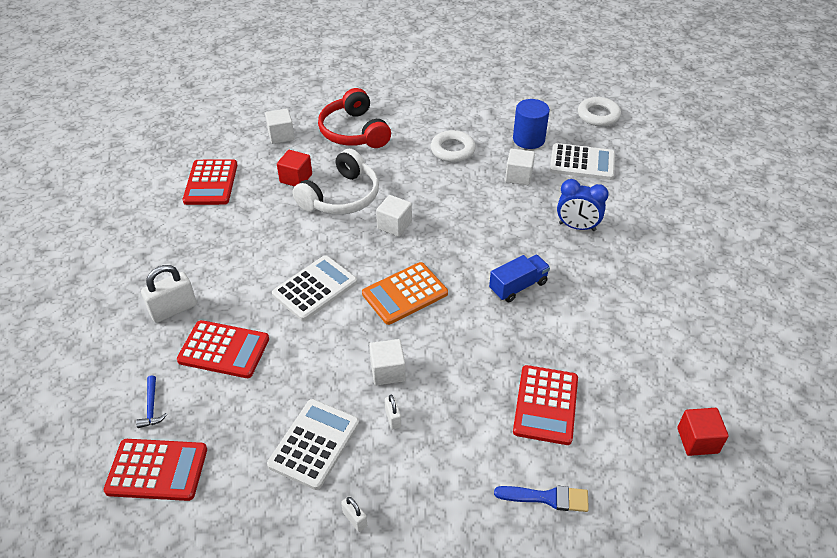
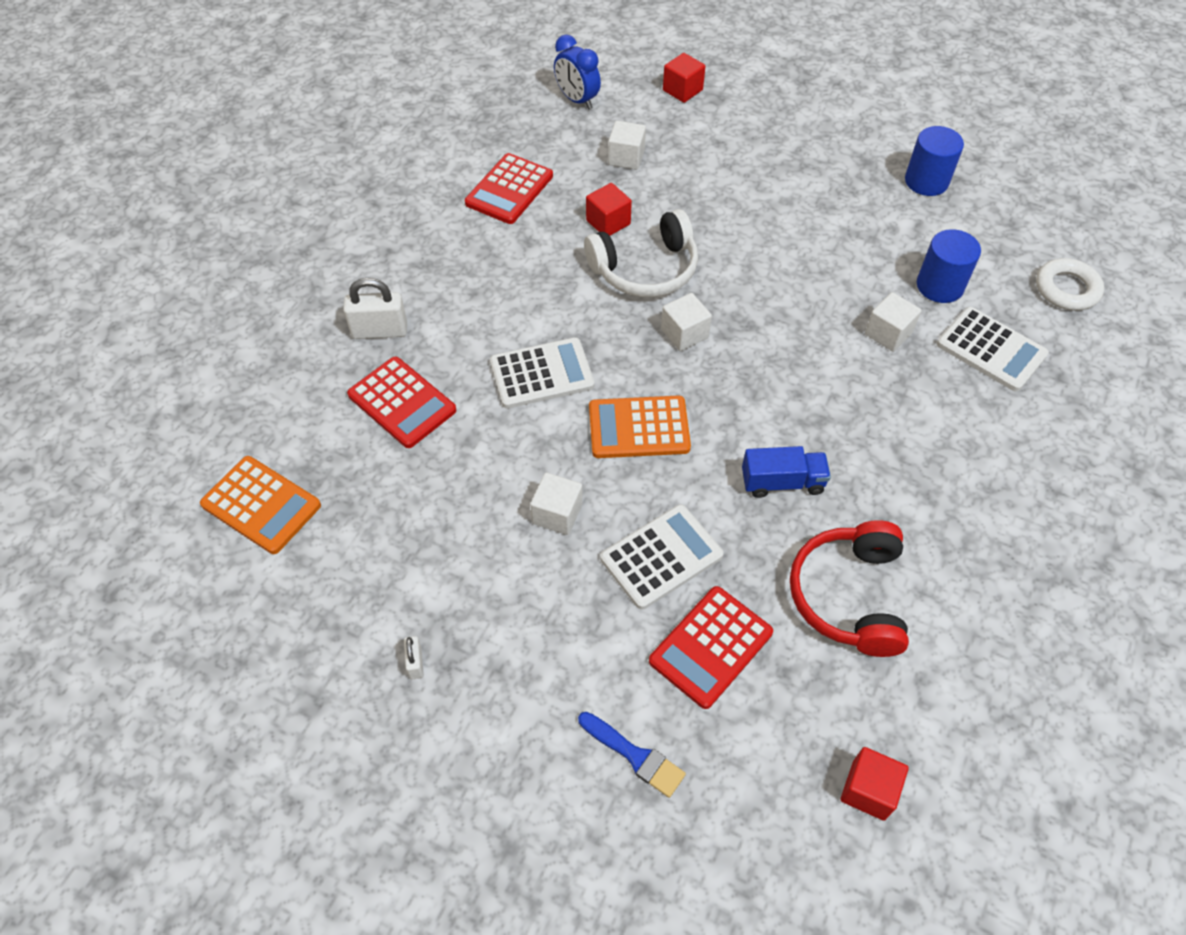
camera: 30 degrees right, 10 degrees up
red calculator [104,439,207,501] -> orange calculator [200,456,321,554]
blue hammer [136,375,167,428] -> none
white calculator [267,399,359,490] -> white calculator moved to [600,504,724,610]
red headphones [318,88,391,148] -> red headphones moved to [790,520,909,657]
white padlock [385,395,401,429] -> none
white ring [431,130,476,162] -> none
blue clock [557,179,609,231] -> blue clock moved to [554,35,601,109]
none -> red cube [663,53,706,103]
none -> blue cylinder [905,126,964,196]

